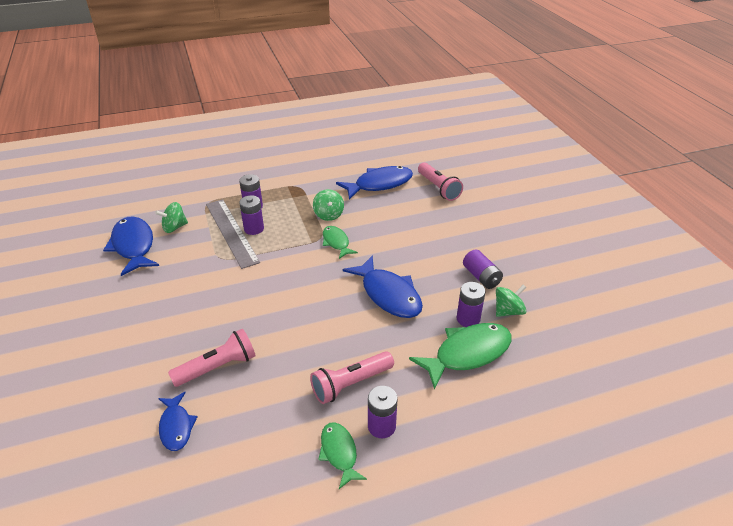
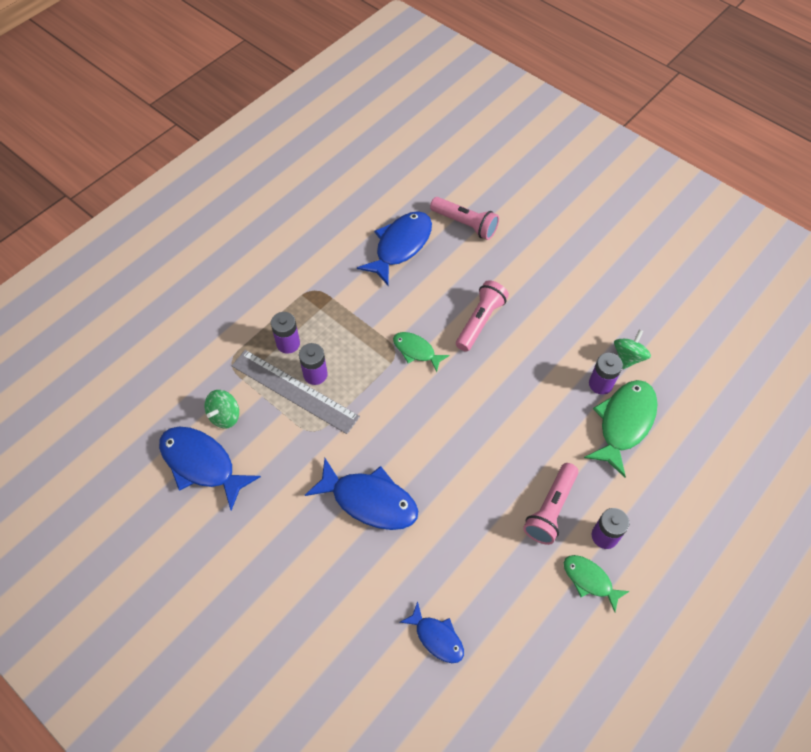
camera: 30 degrees left, 20 degrees up
pink flashlight [168,329,256,387] -> pink flashlight moved to [456,280,509,352]
green spinning top [313,189,344,221] -> none
blue fish [343,255,423,318] -> blue fish moved to [305,458,418,530]
purple battery [463,250,503,289] -> none

